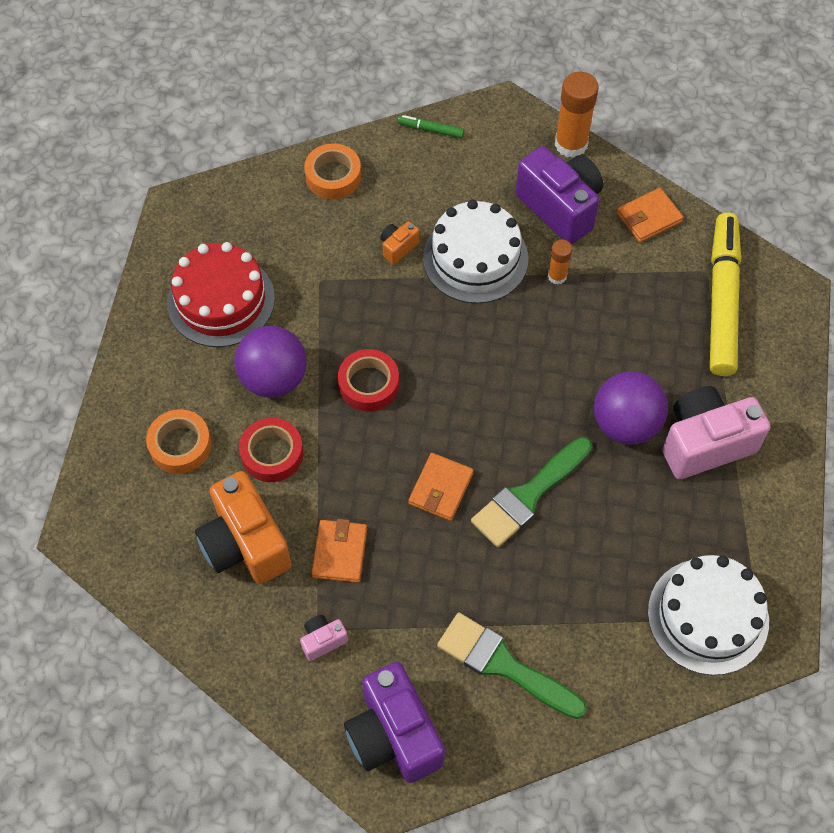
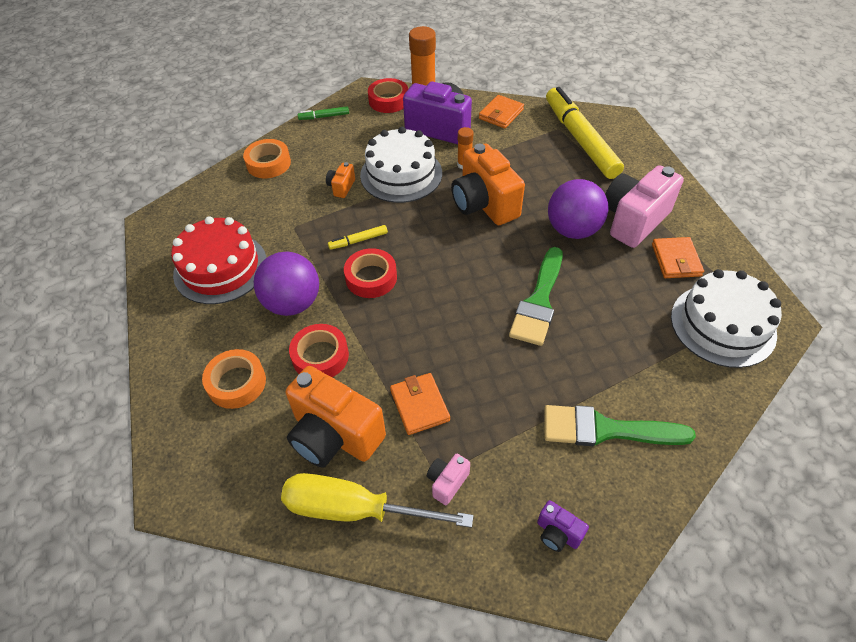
camera: 25 degrees left, 10 degrees down
purple camera [344,662,445,783] -> purple camera [537,500,589,552], size x0.45
orange wallet [408,453,474,521] -> orange wallet moved to [652,237,704,278]
none -> yellow screwdriver [281,473,474,528]
none -> yellow marker [328,225,388,250]
none -> red tape [368,78,408,113]
none -> orange camera [451,144,525,225]

